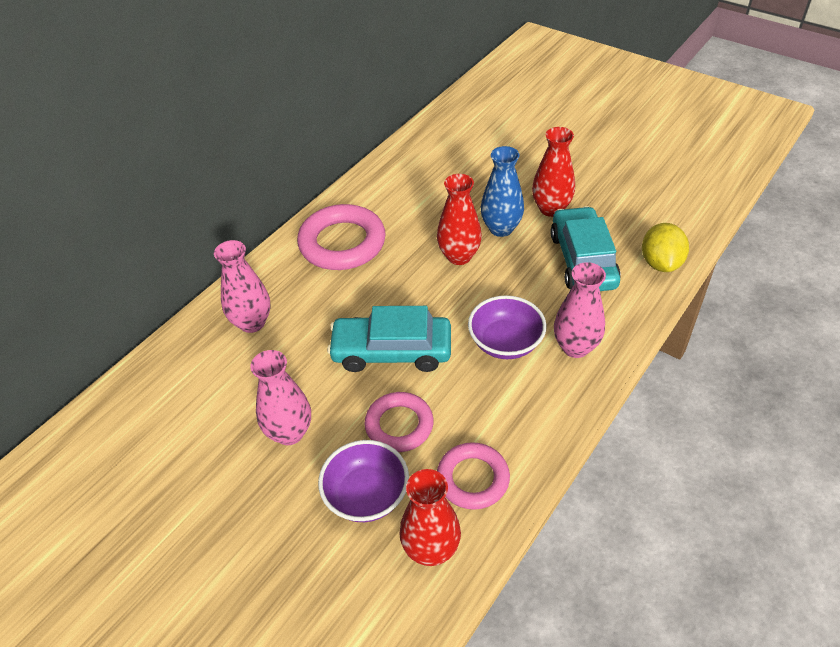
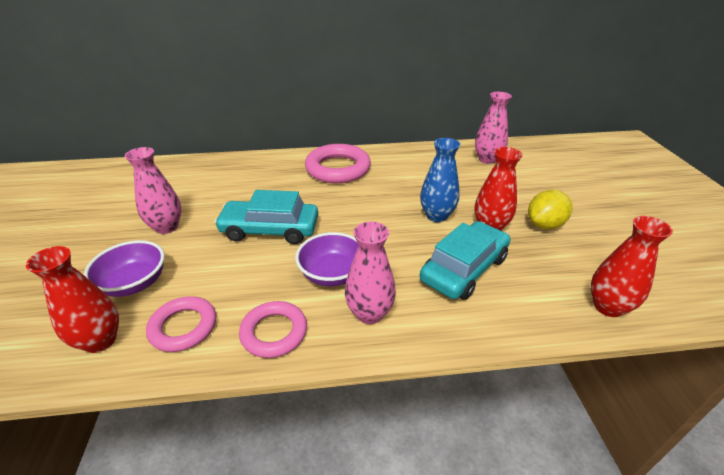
camera: 45 degrees right, 10 degrees down
pink vase [214,240,271,333] -> pink vase moved to [475,92,512,164]
turquoise car [327,306,451,372] -> turquoise car turned 45 degrees counterclockwise [214,190,318,244]
pink ring [364,392,434,452] -> pink ring moved to [239,301,307,358]
red vase [437,174,482,265] -> red vase moved to [591,216,673,317]
yellow lemon [642,223,689,272] -> yellow lemon moved to [528,190,573,229]

